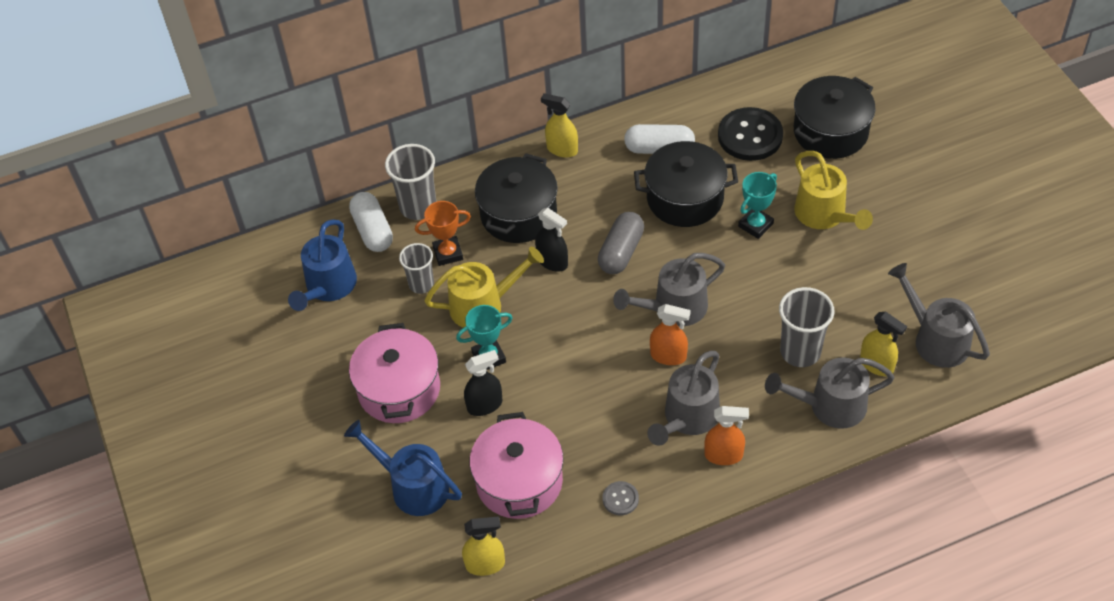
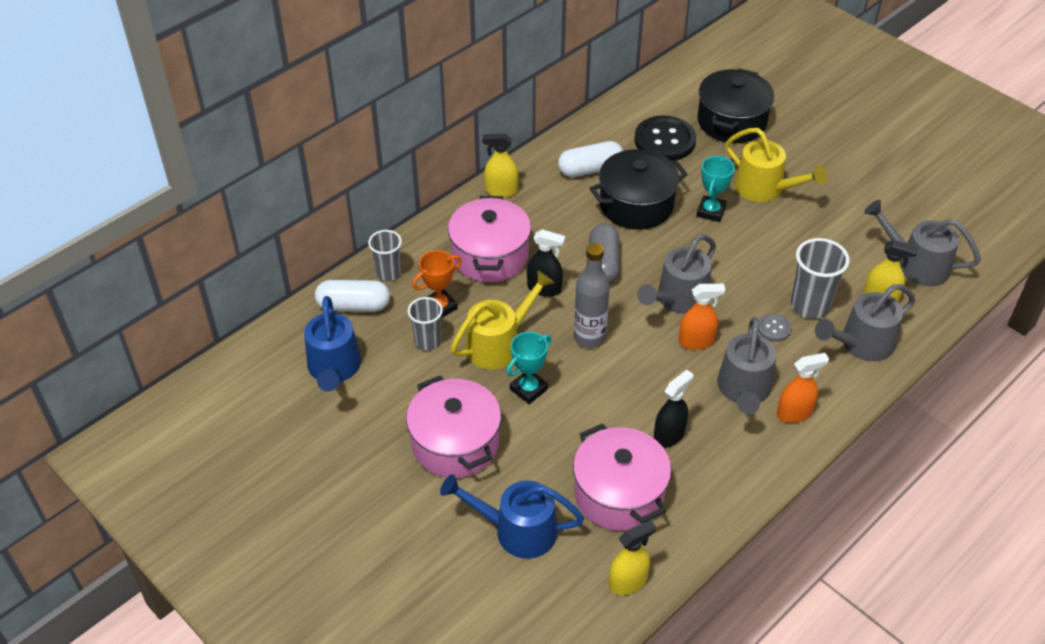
camera: 25 degrees left, 5 degrees down
white capsule [349,192,393,252] -> white capsule turned 45 degrees counterclockwise [315,280,390,312]
grey cup [385,144,436,220] -> grey cup [368,230,402,281], size x0.66
black spray bottle [464,350,502,416] -> black spray bottle moved to [654,370,694,448]
black pot [475,153,558,243] -> pink pot [448,196,531,282]
grey button [603,481,639,515] -> grey button moved to [758,313,792,341]
none -> grey bottle [574,243,610,348]

